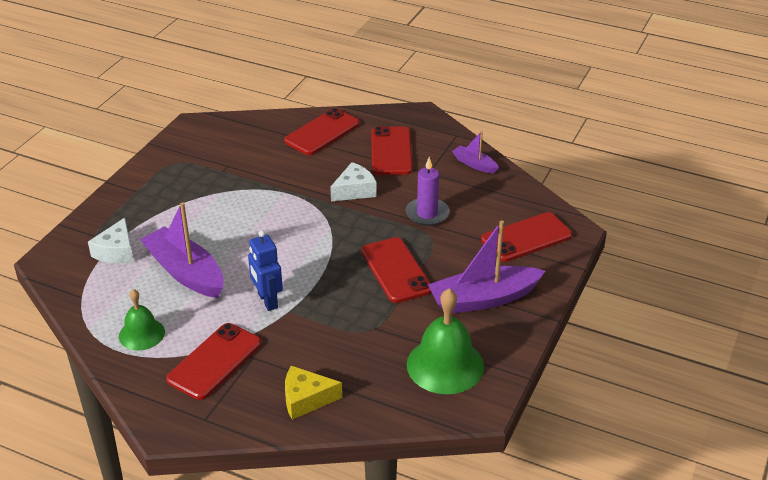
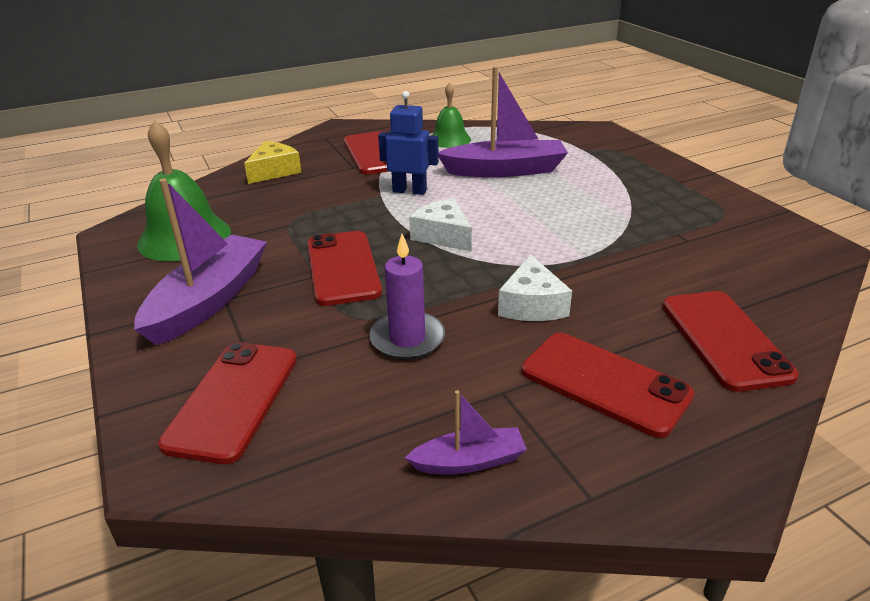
camera: 130 degrees right, 5 degrees down
white cheese [88,218,134,264] -> white cheese moved to [409,198,472,251]
red phone [361,237,431,303] -> red phone turned 60 degrees clockwise [307,231,382,306]

